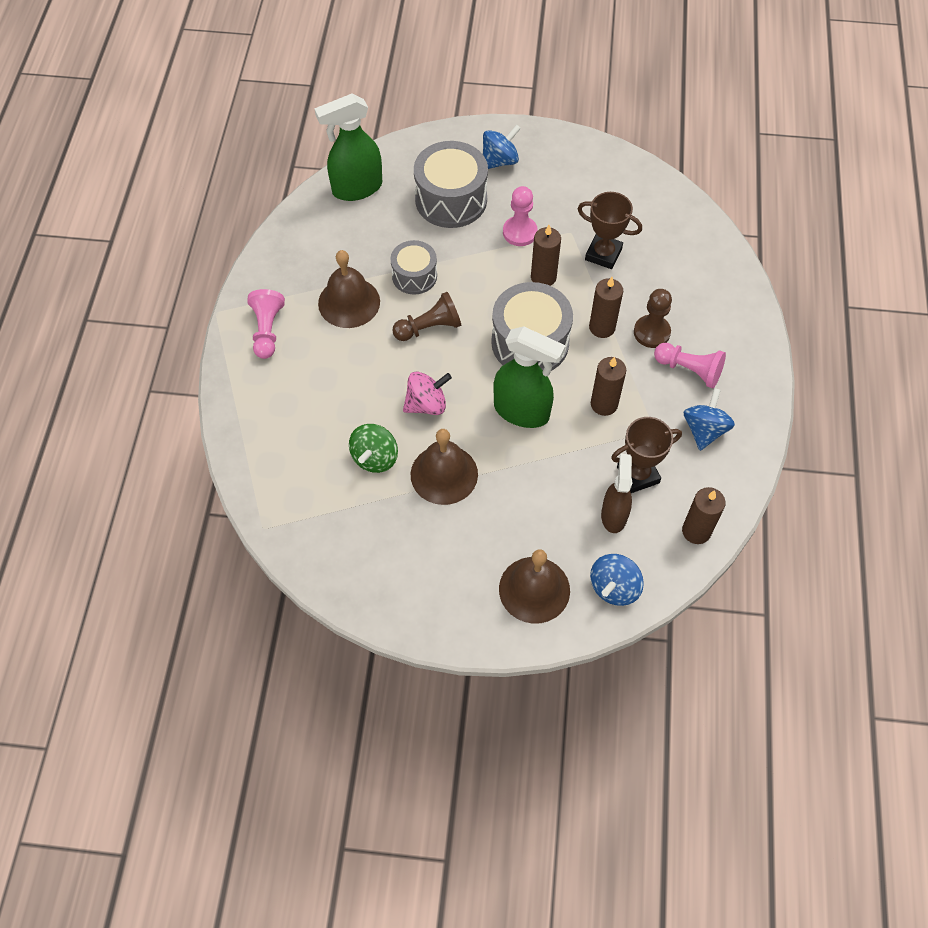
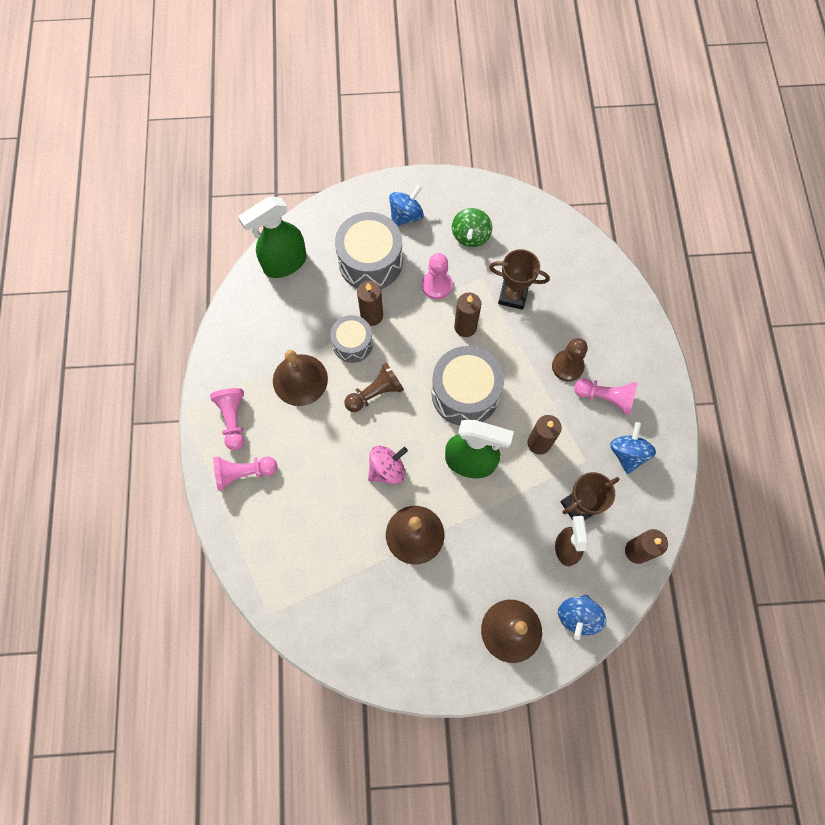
camera: 10 degrees left, 10 degrees up
green spinning top [349,424,398,473] -> green spinning top moved to [452,208,492,247]
brown candle [589,277,623,338] -> brown candle moved to [357,281,383,326]
none -> pink pawn [213,456,277,491]

